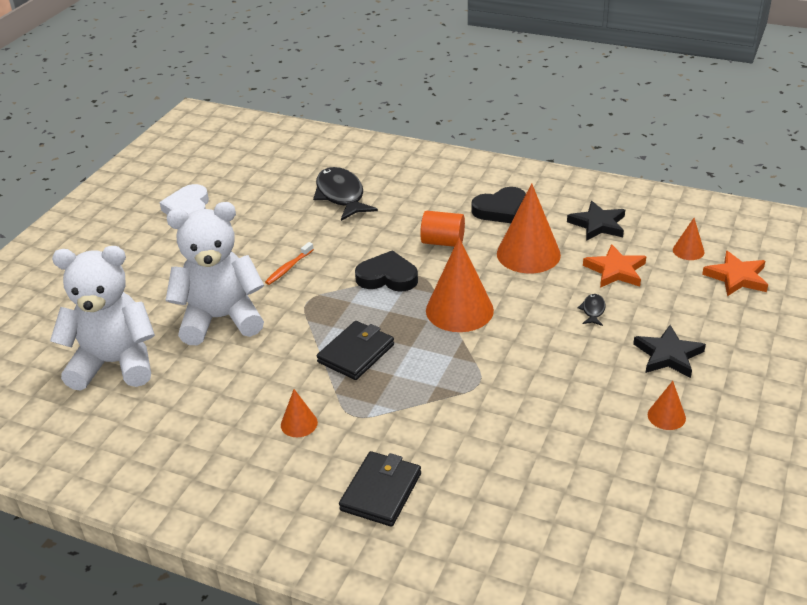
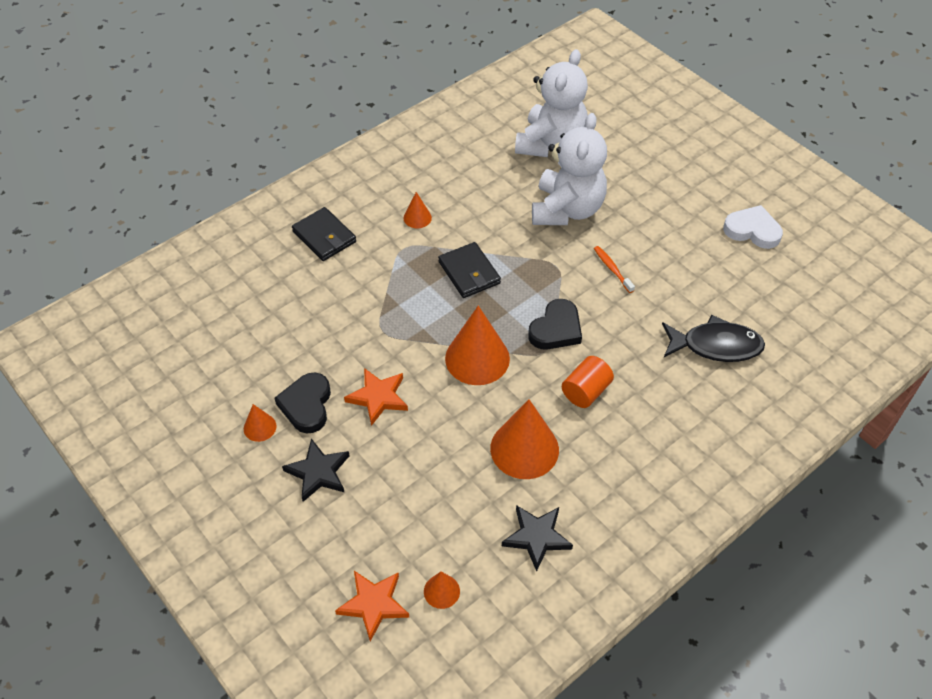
camera: 115 degrees right, 15 degrees up
black heart [471,187,526,223] -> black heart moved to [275,372,331,433]
black fish [578,294,606,326] -> none
orange star [583,244,646,288] -> orange star moved to [344,368,408,426]

